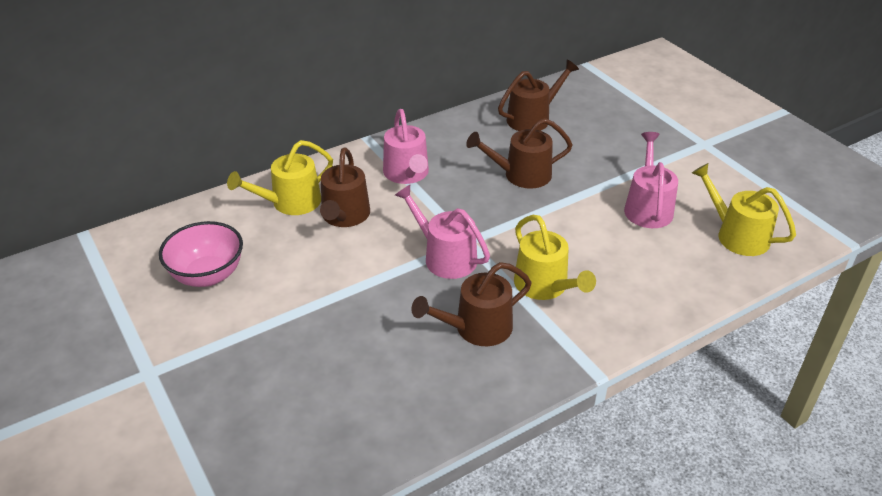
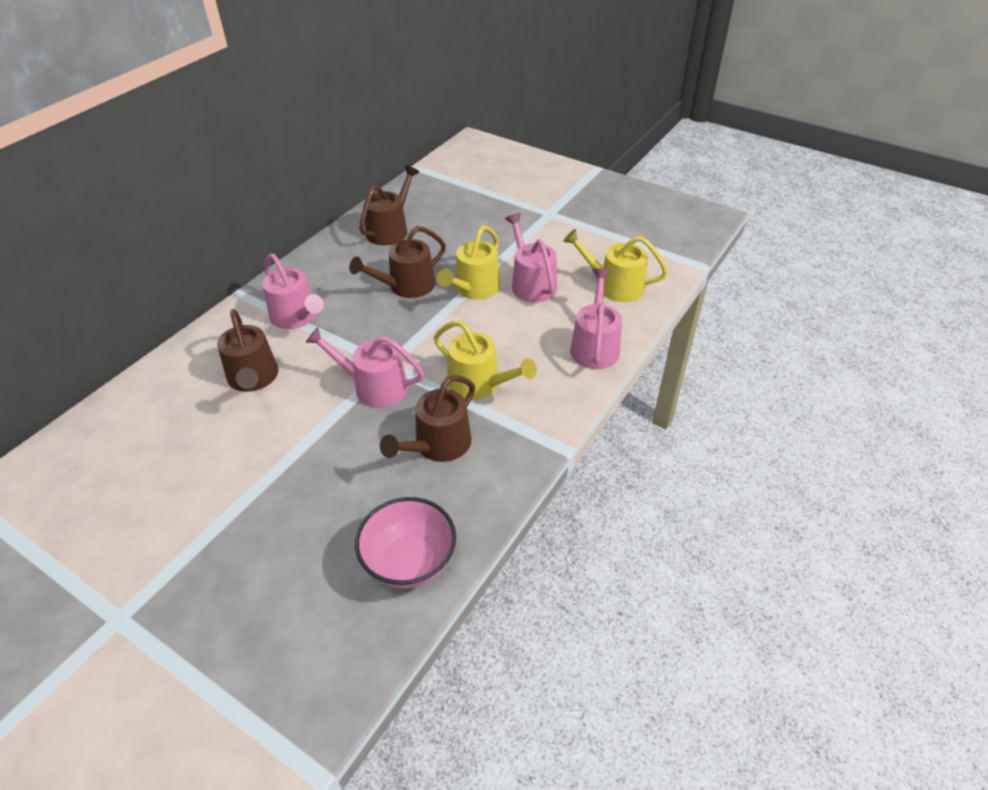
camera: 25 degrees left, 5 degrees up
pink bowl [159,221,243,287] -> pink bowl moved to [355,497,456,589]
yellow watering can [227,140,333,215] -> yellow watering can moved to [437,225,500,300]
none -> pink watering can [570,268,622,369]

